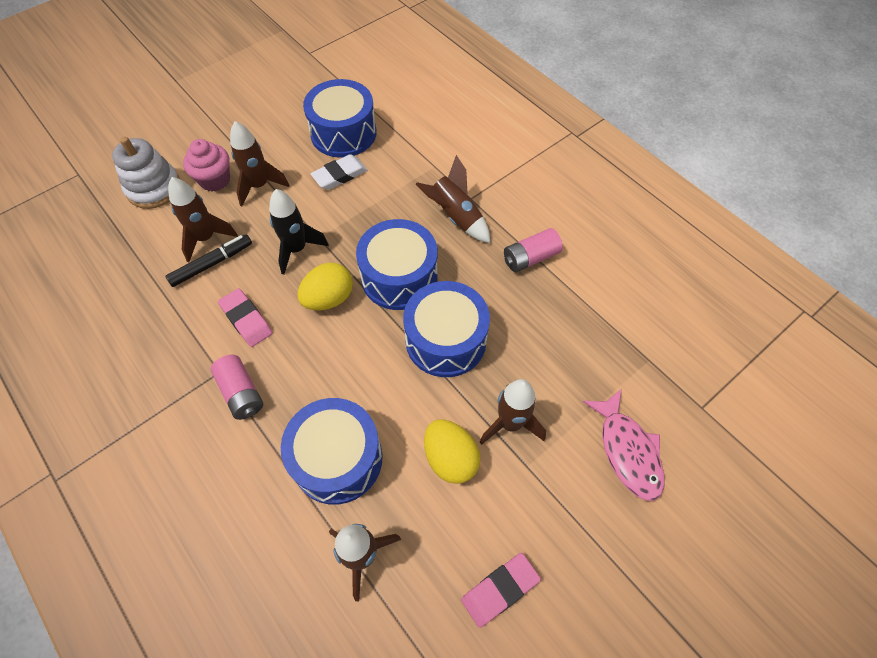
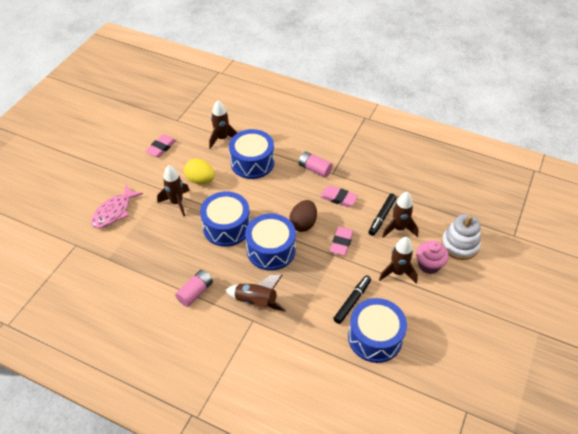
camera: 155 degrees right, 10 degrees down
black rocket [269,189,329,275] -> pink eraser [330,227,354,256]
yellow egg [298,263,353,310] -> brown egg [289,200,317,232]
white eraser [311,154,367,190] -> black marker [333,276,371,324]
pink fish [582,389,664,501] -> pink fish turned 105 degrees counterclockwise [91,185,143,228]

